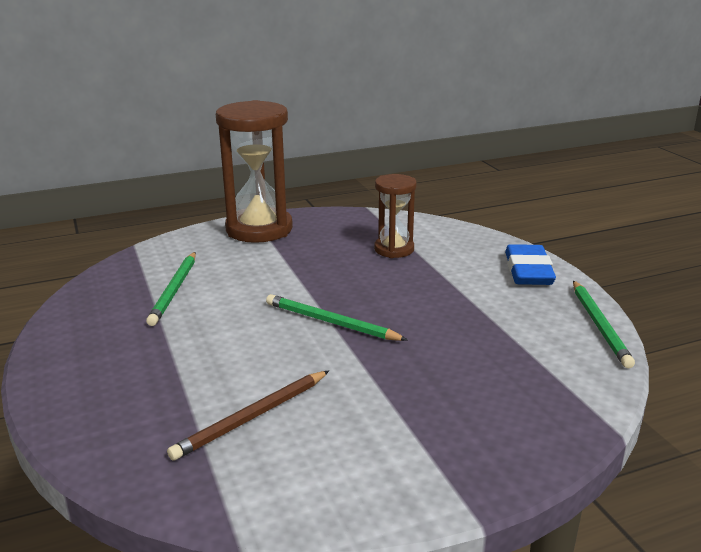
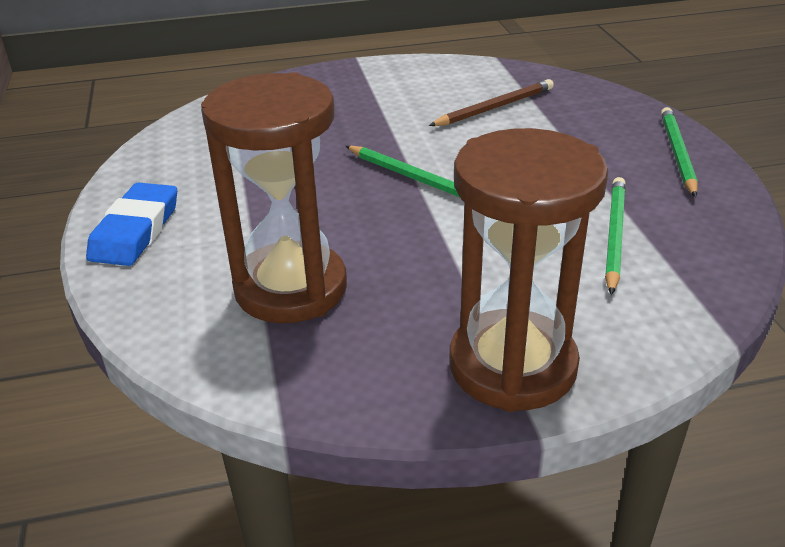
camera: 170 degrees left, 10 degrees up
brown hourglass [374,174,417,258] -> brown hourglass [201,72,347,323], size x1.77
green pencil [573,281,635,368] -> green pencil moved to [661,107,698,197]

